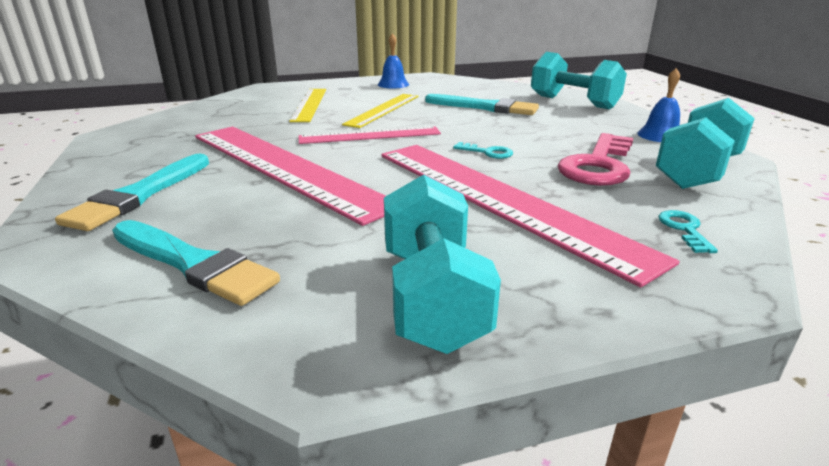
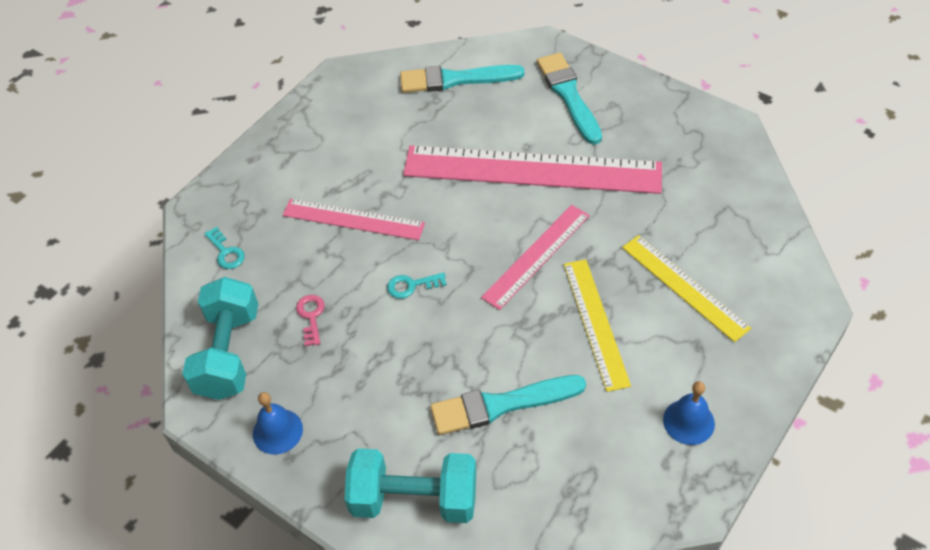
camera: 145 degrees right, 25 degrees up
pink ruler [381,145,679,288] -> pink ruler [283,199,425,240], size x0.54
turquoise dumbbell [384,175,501,354] -> none
pink key [557,133,633,186] -> pink key [296,295,325,346], size x0.46

